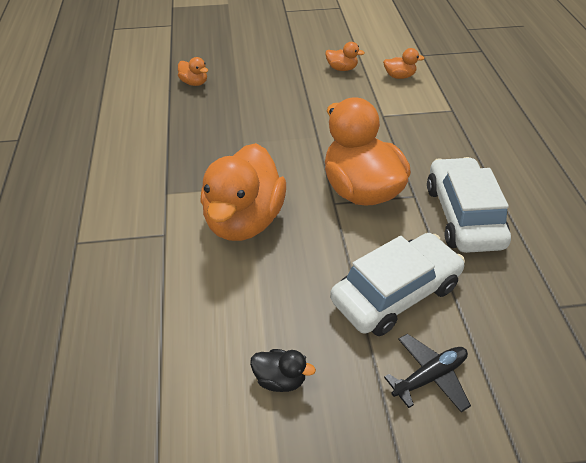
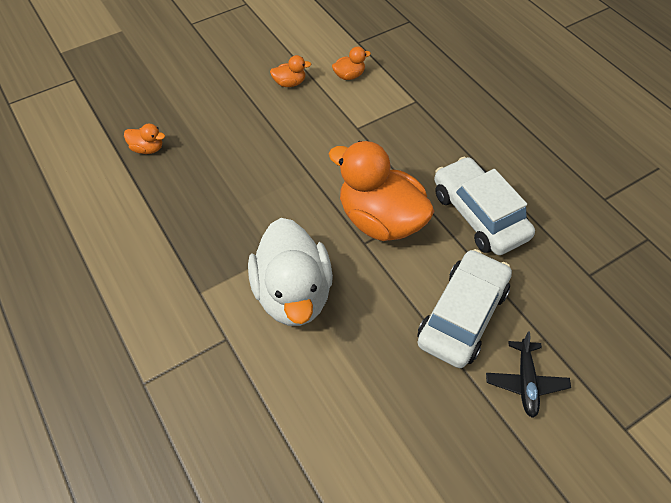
camera: 25 degrees left, 10 degrees up
orange duck [200,143,286,241] -> white duck [248,218,333,326]
black duck [250,349,316,392] -> none
black plane [384,334,471,413] -> black plane turned 150 degrees clockwise [486,331,571,418]

